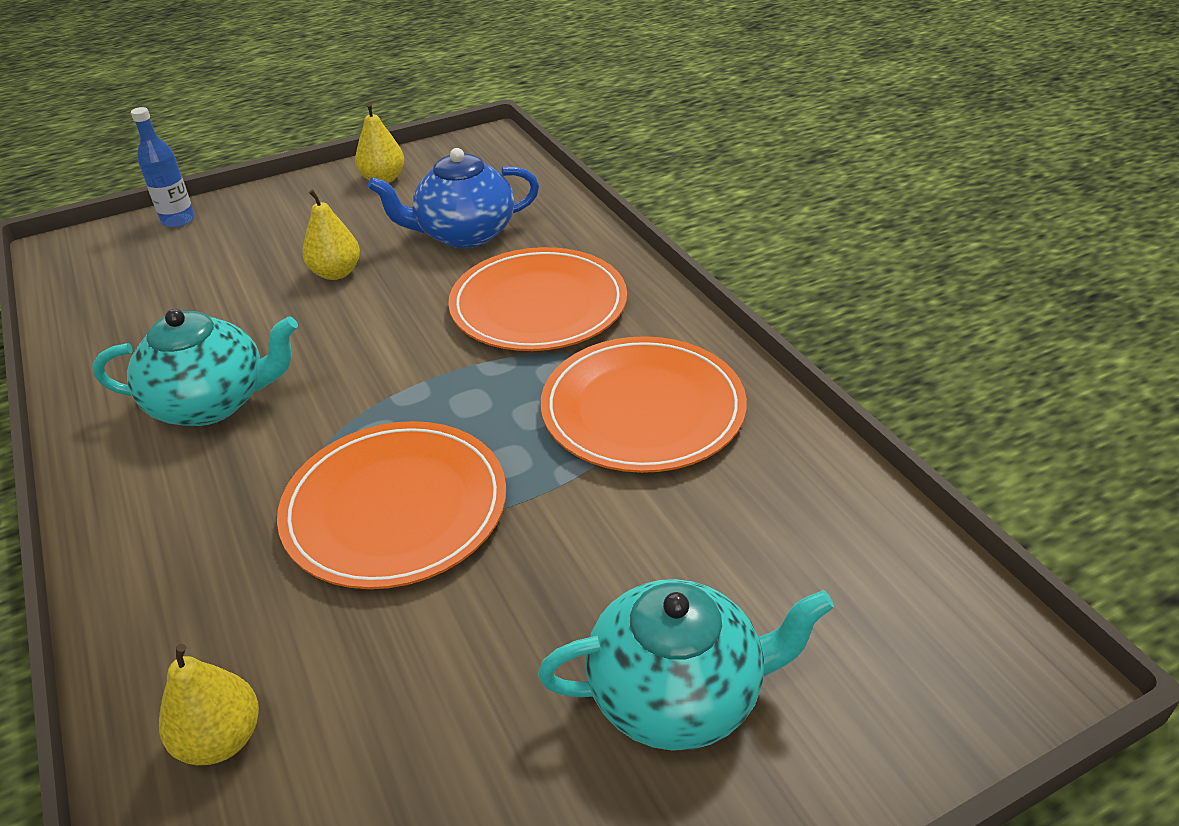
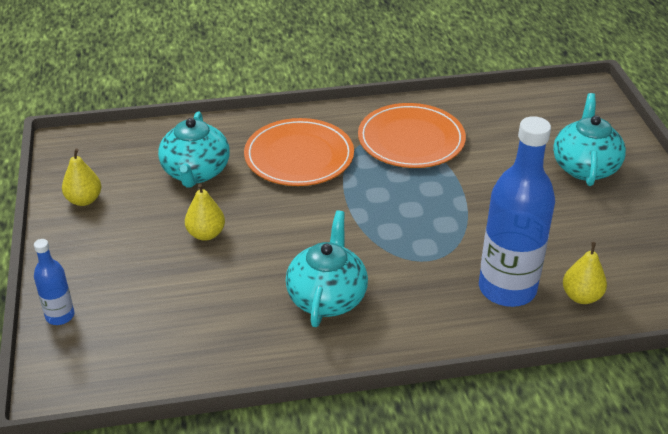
camera: 75 degrees left, 0 degrees up
orange plate [277,421,506,589] -> none
blue teapot [368,148,539,248] -> turquoise teapot [158,111,230,188]
none -> blue bottle [479,116,555,307]

